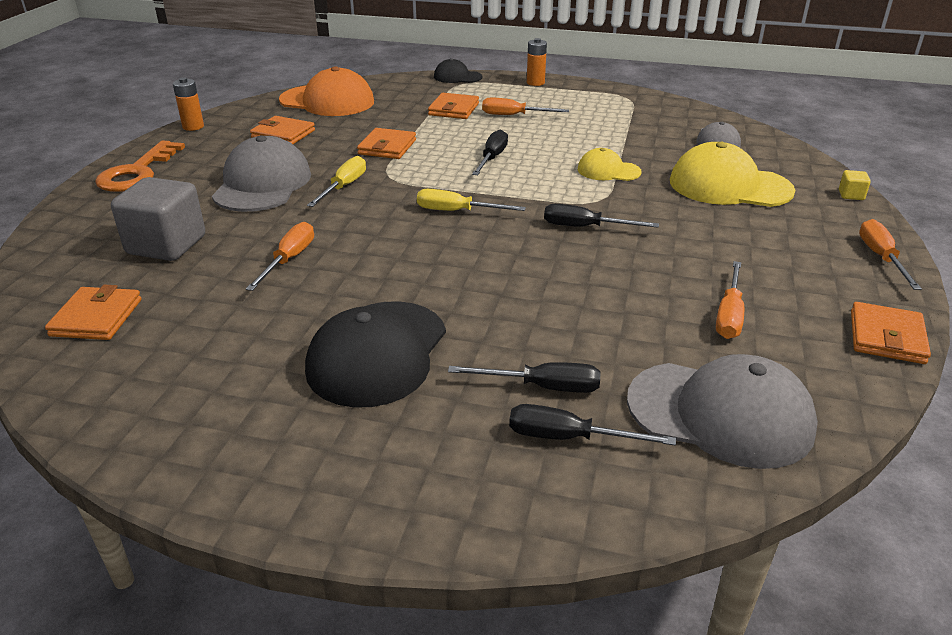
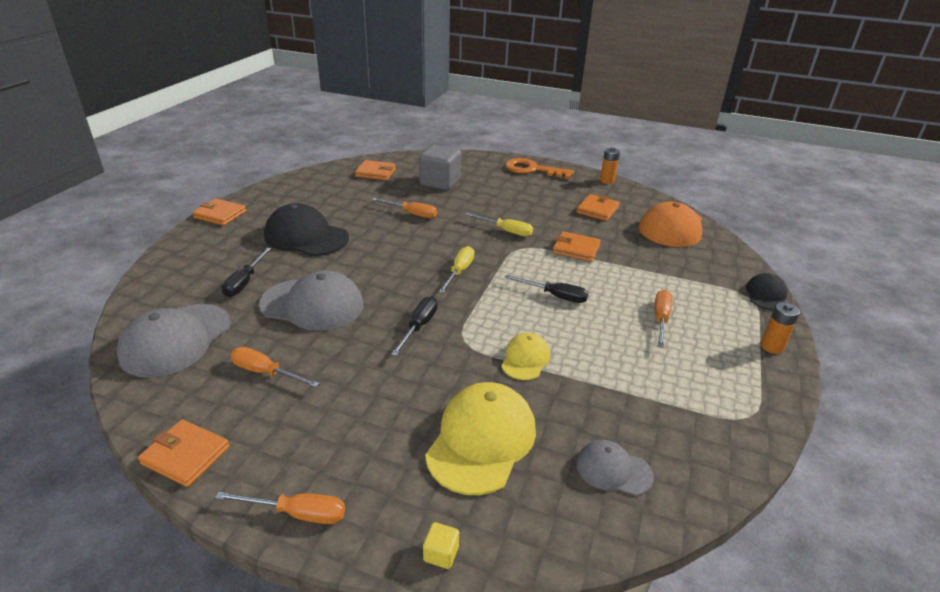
camera: 95 degrees right, 0 degrees up
grey cap [212,135,311,212] -> grey cap moved to [259,270,363,331]
orange wallet [428,93,479,119] -> orange wallet moved to [192,198,246,226]
black screwdriver [509,404,676,446] -> none

